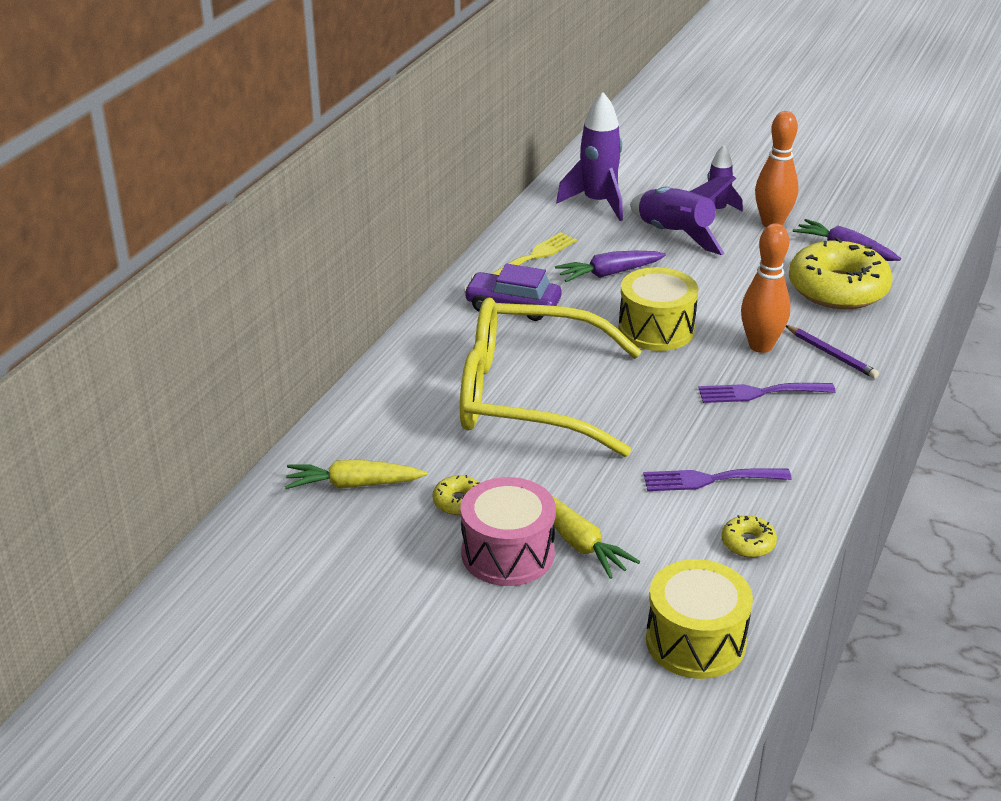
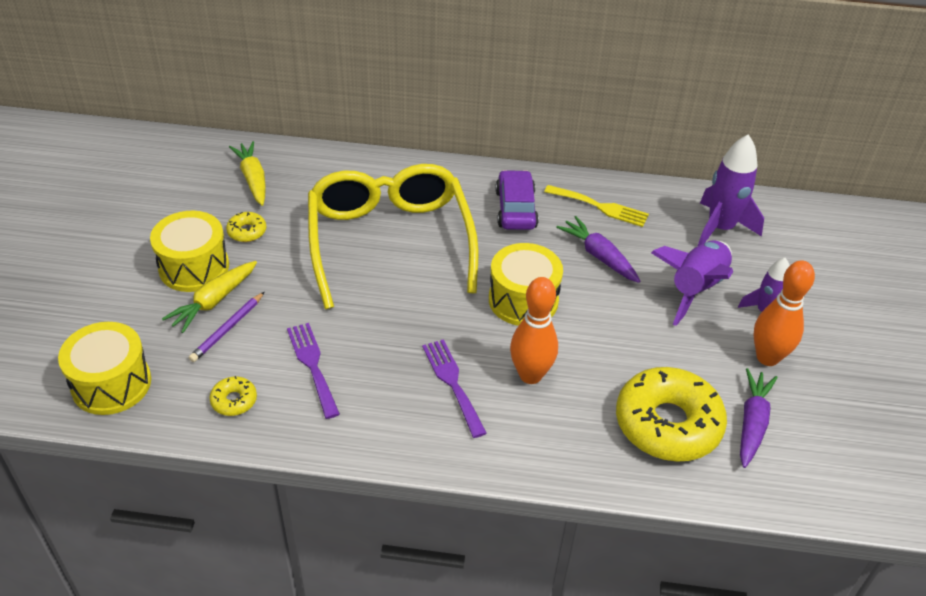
camera: 70 degrees right, 10 degrees up
pink drum [461,477,556,586] -> yellow drum [150,211,229,292]
purple pencil [786,325,879,379] -> purple pencil moved to [189,292,264,362]

